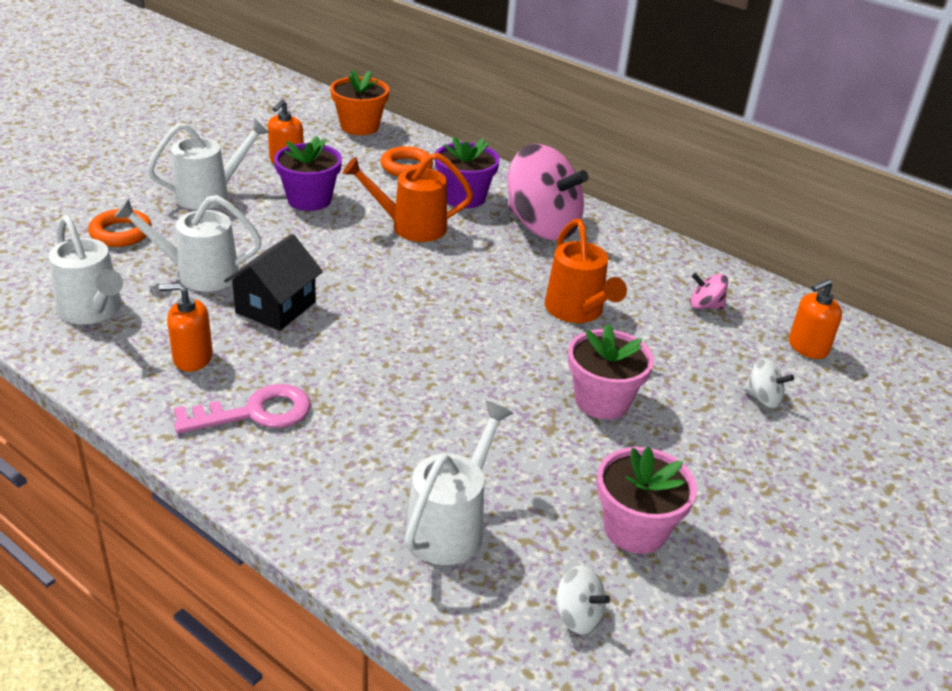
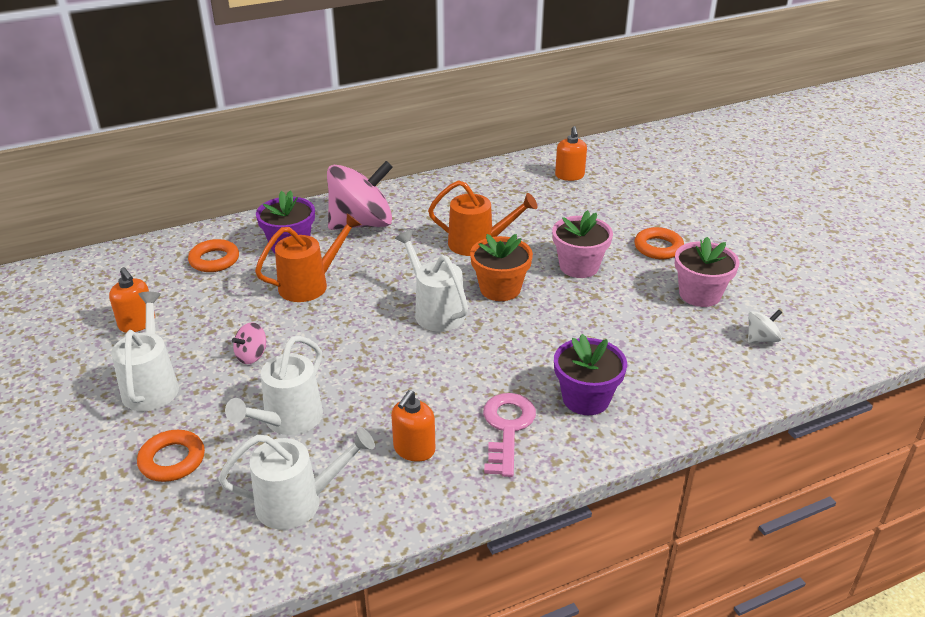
camera: 60 degrees left, 0 degrees up
black house [224,234,323,331] -> none
purple flower pot [274,136,342,211] -> purple flower pot moved to [554,334,627,415]
orange flower pot [330,70,389,135] -> orange flower pot moved to [470,234,533,301]
orange watering can [343,153,473,242] -> orange watering can turned 150 degrees counterclockwise [255,213,361,302]
white watering can [405,401,513,565] -> white watering can moved to [395,230,468,332]
pink spinning top [690,273,728,309] -> pink spinning top moved to [232,322,266,364]
white spinning top [743,358,794,408] -> none
none -> orange ring [634,227,684,259]

